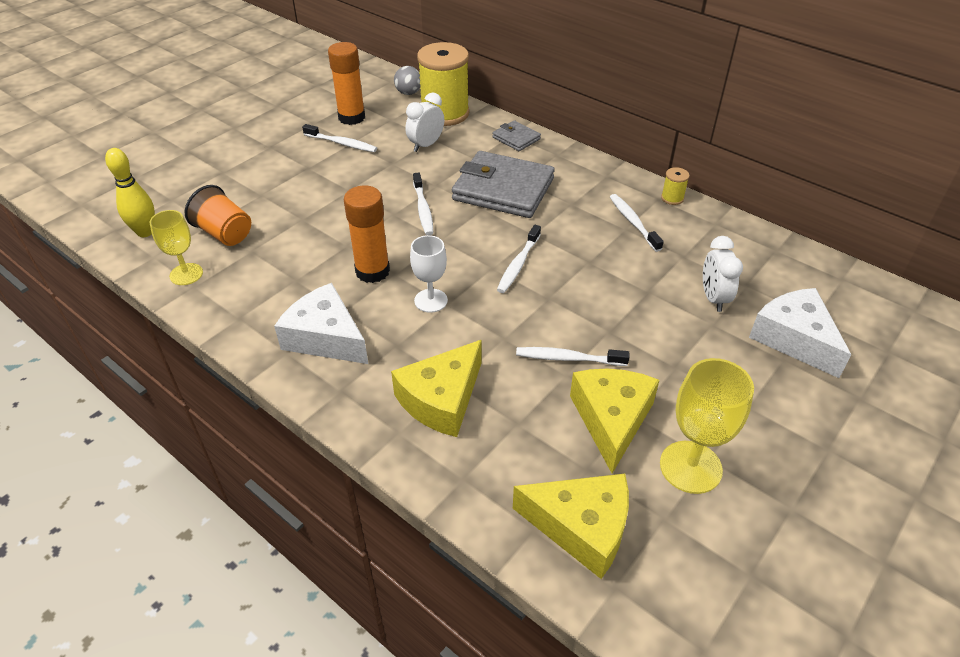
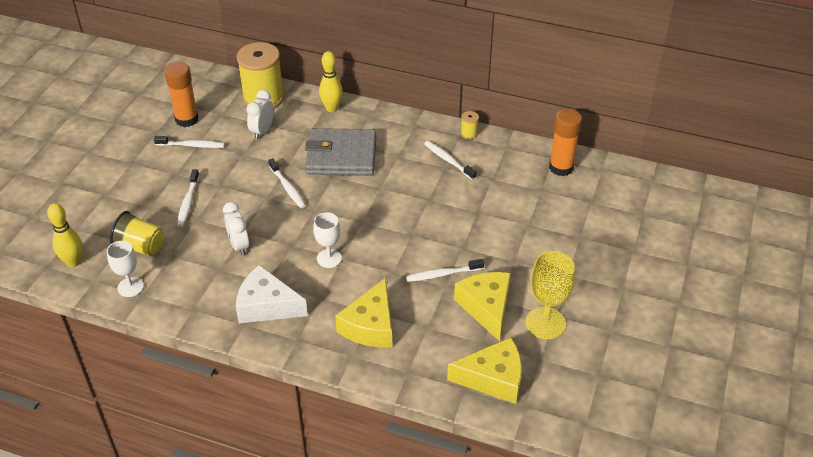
camera: 20 degrees left, 0 degrees up
yellow goblet [150,210,203,285] -> white goblet [107,241,144,297]
orange cup [185,185,251,246] -> yellow cup [110,211,164,256]
orange glue stick [343,186,390,283] -> orange glue stick moved to [549,109,582,176]
grey ball [394,66,421,95] -> none
grey wallet [492,120,541,151] -> yellow bowling pin [319,51,343,112]
white toothbrush [497,225,541,293] -> white toothbrush moved to [177,169,199,227]
white clock [703,236,743,312] -> white clock moved to [223,202,249,256]
white cheese [749,288,851,378] -> none

